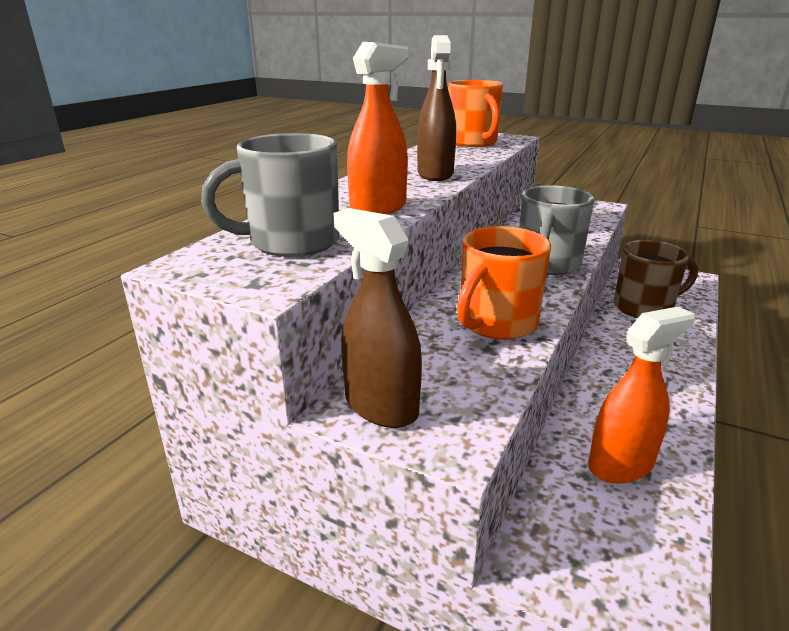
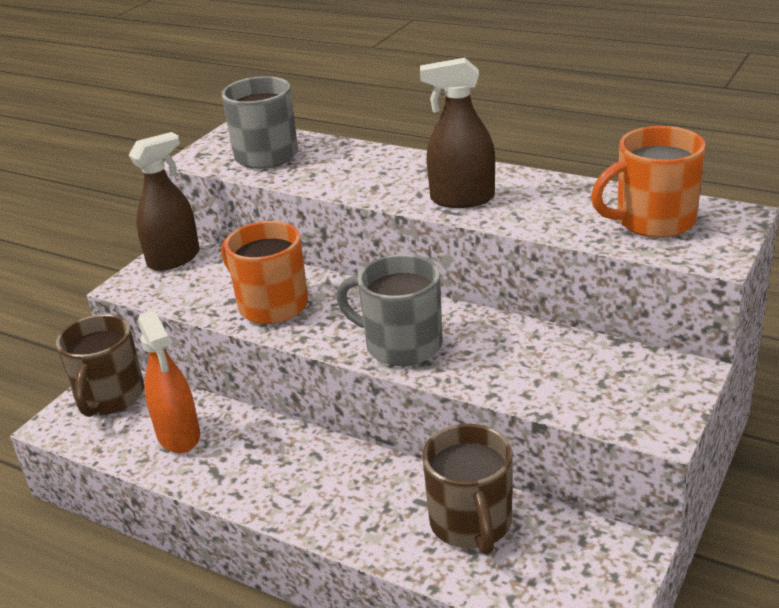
camera: 95 degrees right, 5 degrees up
orange spray bottle [347,42,408,214] -> none
none -> brown mug [56,314,144,417]

